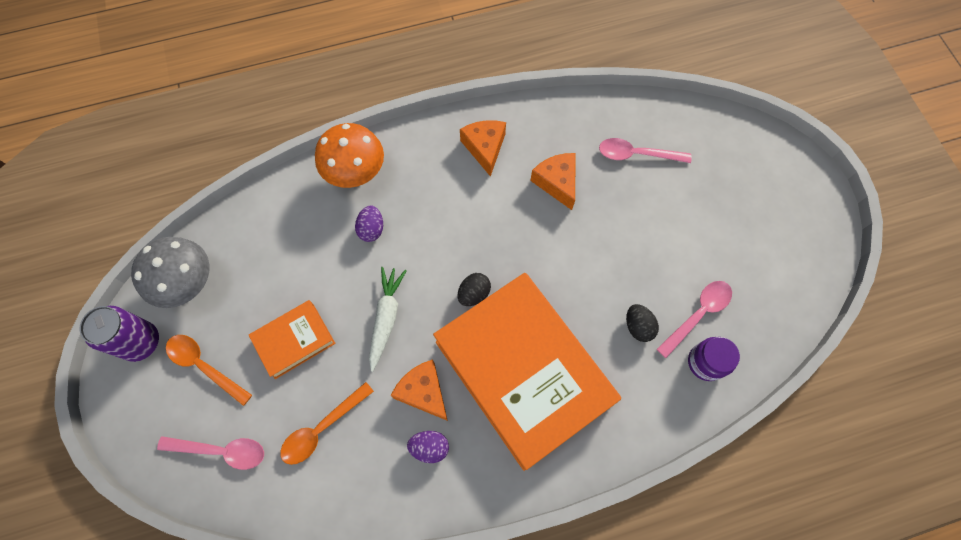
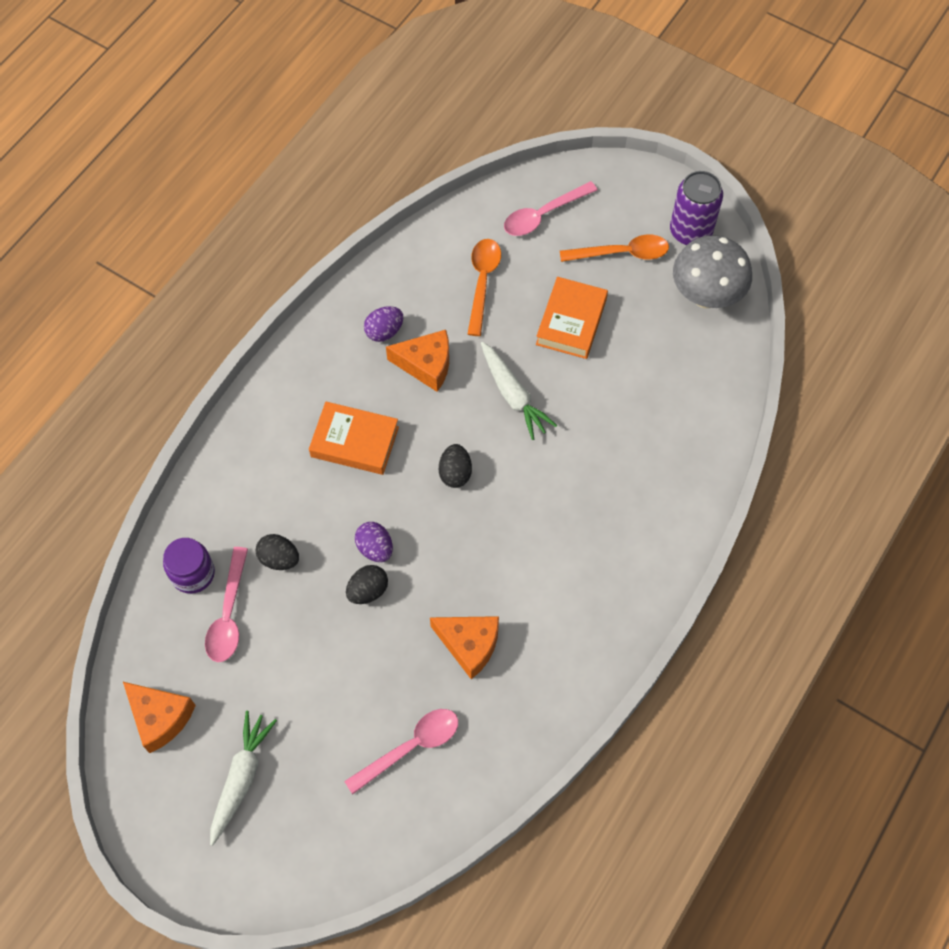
camera: 140 degrees right, 5 degrees down
orange mushroom [315,123,384,188] -> none
purple egg [355,205,383,242] -> purple egg moved to [355,522,393,562]
orange book [433,273,621,471] -> orange book [309,402,399,475], size x0.45
orange cheese [460,120,506,177] -> orange cheese moved to [123,682,196,753]
none -> white carrot [210,711,277,846]
none -> black egg [346,565,388,604]

